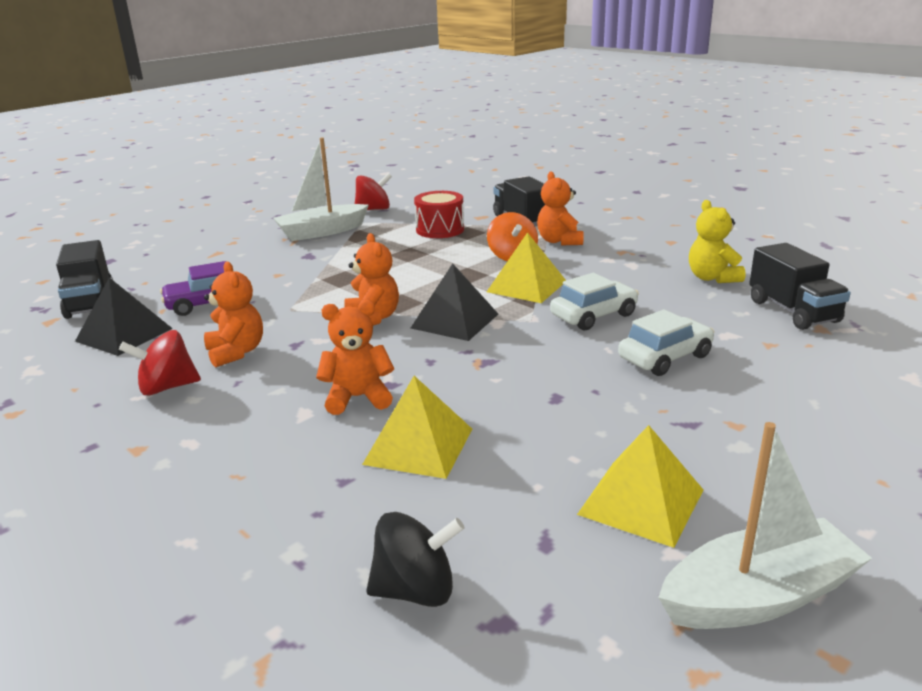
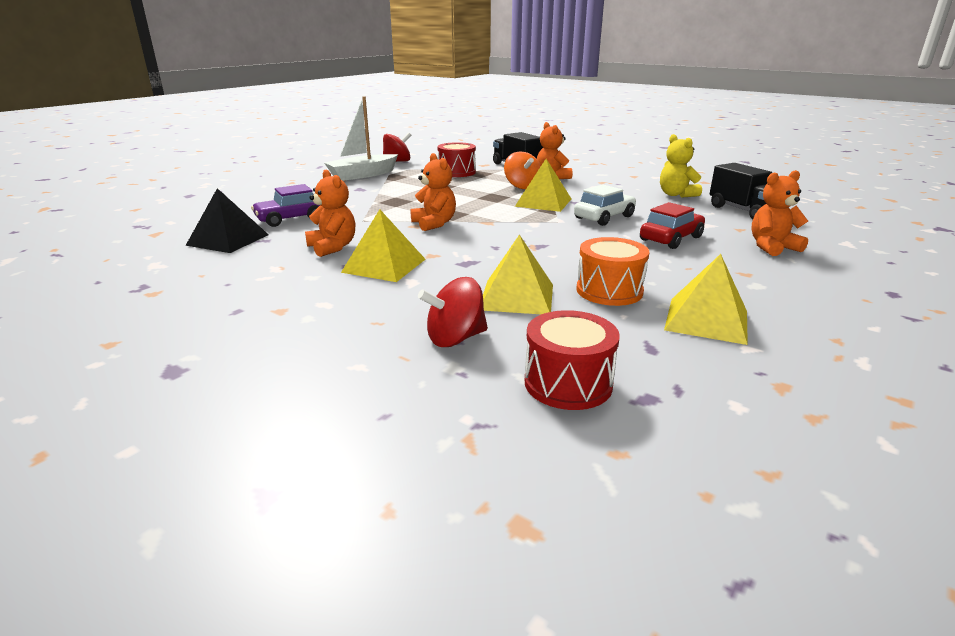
camera: 10 degrees left, 0 degrees up
black truck [56,240,113,319] -> none
red spinning top [119,330,201,395] -> red spinning top moved to [418,277,488,347]
orange teddy bear [316,300,394,415] -> orange teddy bear moved to [751,170,808,256]
black spinning top [366,512,465,607] -> red drum [525,310,620,410]
black pyramid [411,263,498,341] -> none
white car [618,309,714,376] -> red car [640,202,705,249]
white boat [658,422,872,629] -> none
none -> yellow pyramid [341,209,426,282]
none -> orange drum [576,237,649,306]

